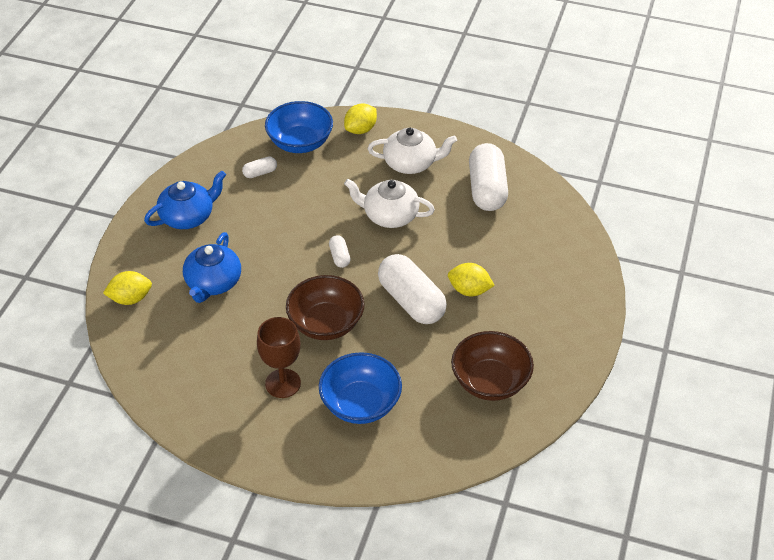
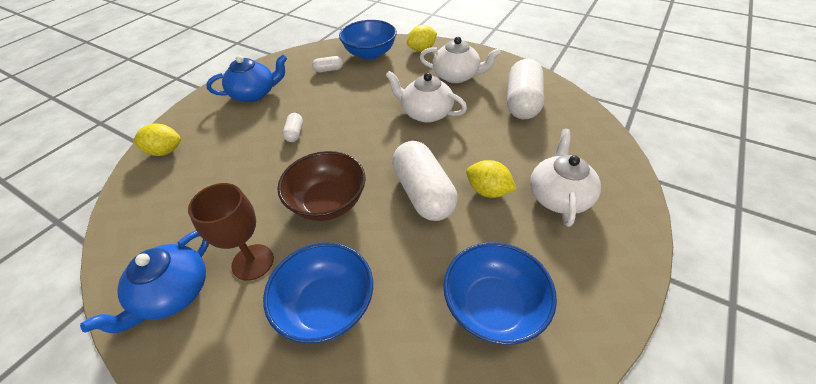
camera: 15 degrees right, 0 degrees up
blue teapot [183,232,241,303] -> blue teapot moved to [80,230,209,333]
white capsule [329,235,351,268] -> white capsule moved to [283,113,303,142]
brown bowl [451,331,534,401] -> blue bowl [443,242,557,345]
none -> white teapot [530,129,601,227]

